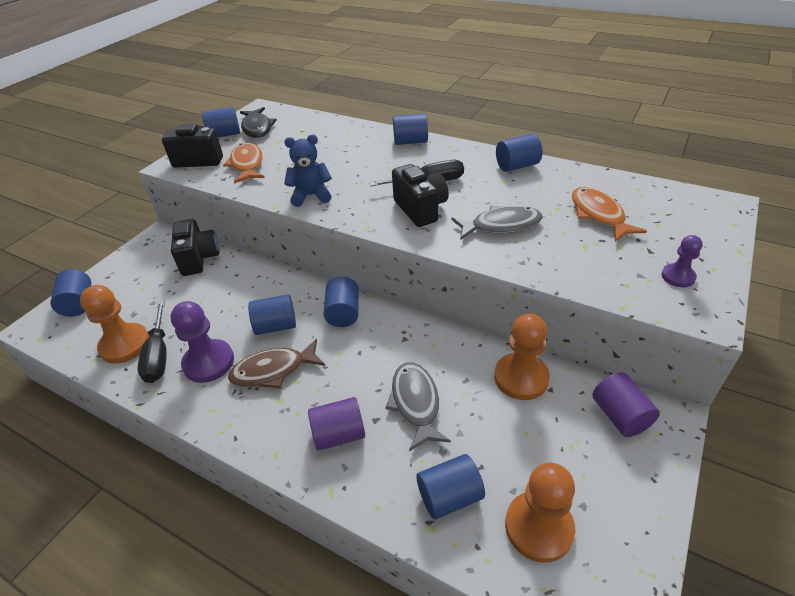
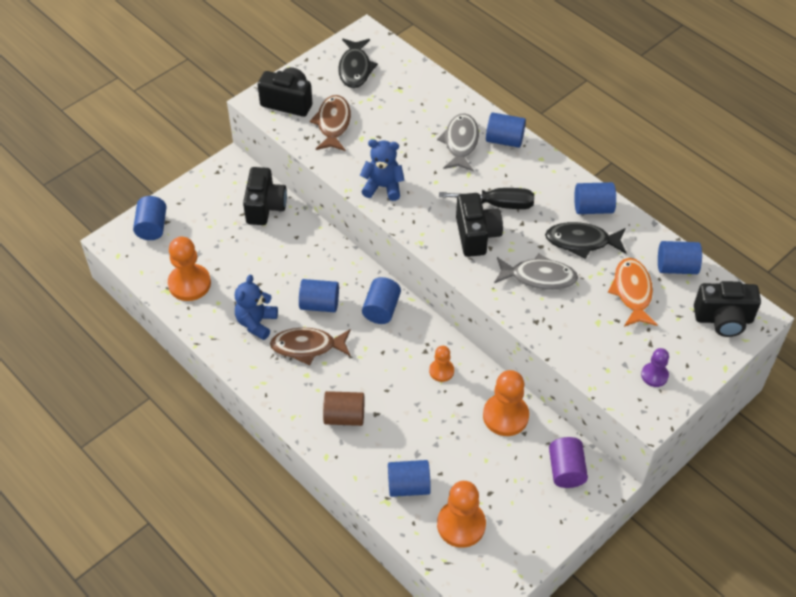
camera: 15 degrees right, 10 degrees up
black screwdriver [137,301,167,383] -> none
purple pawn [170,301,234,383] -> blue teddy bear [235,275,278,340]
blue cylinder [202,107,240,138] -> blue cylinder moved to [658,241,702,274]
orange fish [223,143,265,184] -> brown fish [310,95,351,151]
purple cylinder [308,397,365,451] -> brown cylinder [323,391,364,426]
grey fish [385,362,451,451] -> grey fish moved to [437,113,479,171]
none -> orange pawn [429,346,454,382]
none -> black fish [545,222,627,259]
none -> black camera [694,281,761,337]

